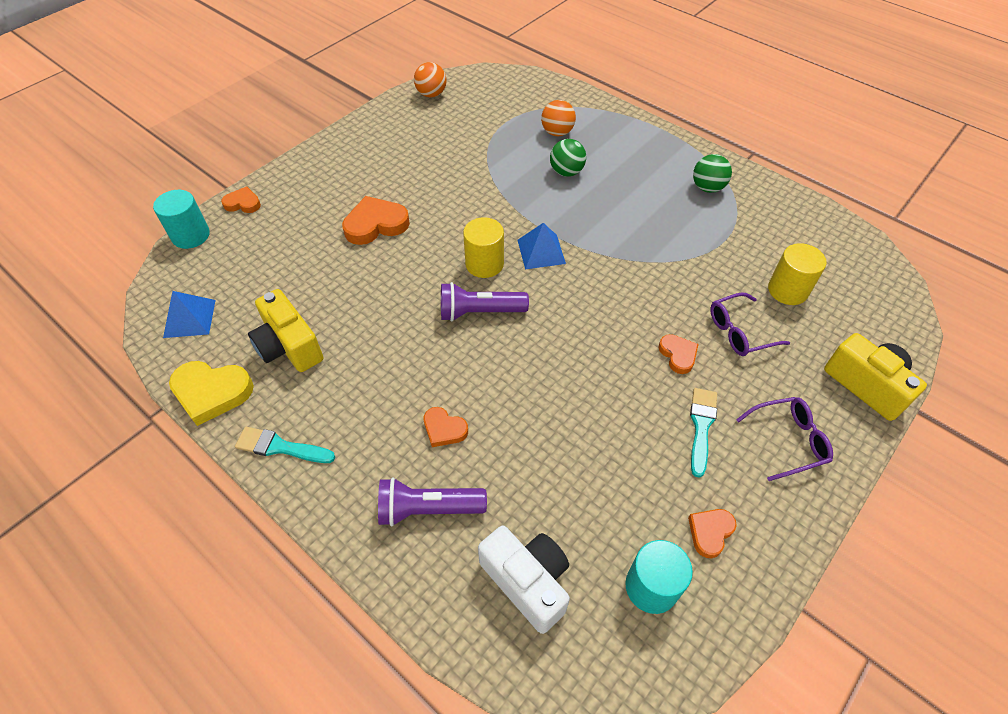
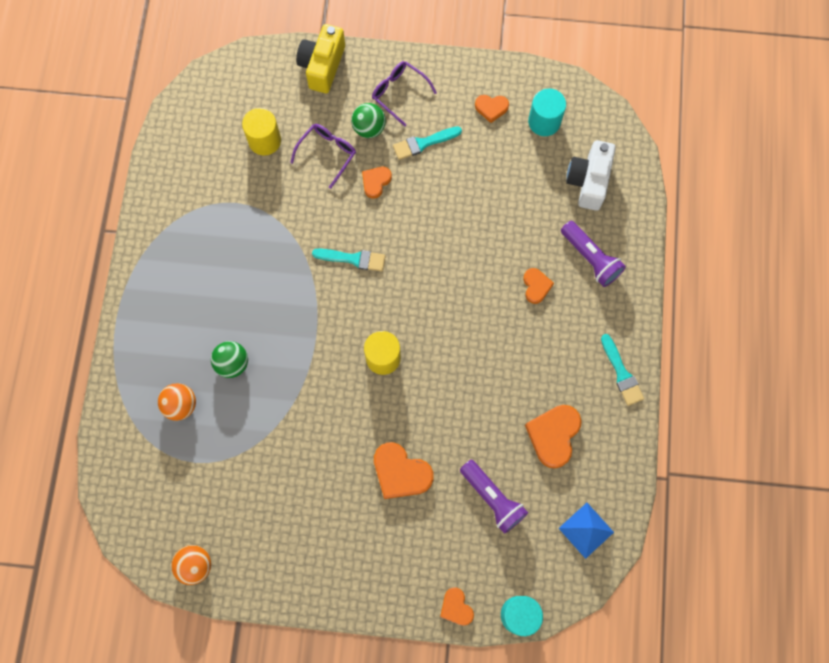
camera: 125 degrees left, 20 degrees up
yellow heart [169,361,254,426] -> none
yellow camera [248,289,323,372] -> orange heart [525,405,582,469]
purple flashlight [441,282,529,322] -> purple flashlight moved to [460,460,528,534]
blue pyramid [517,223,566,269] -> none
green ball [693,154,732,193] -> green ball moved to [351,103,386,138]
purple glasses [710,292,790,356] -> purple glasses turned 90 degrees counterclockwise [290,124,356,189]
none -> turquoise brush [312,248,385,272]

